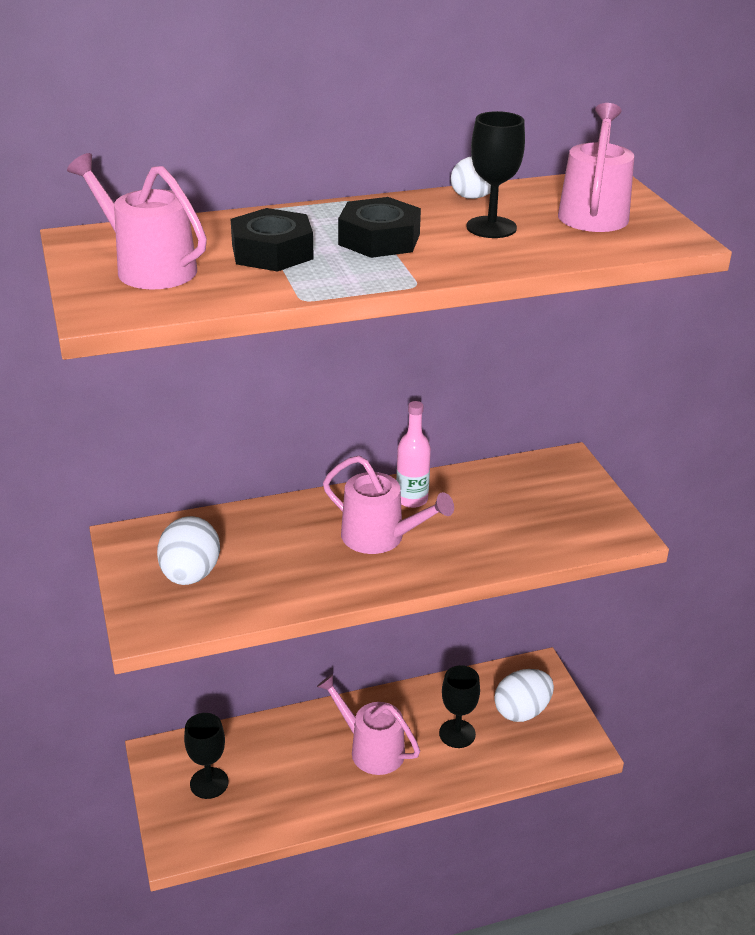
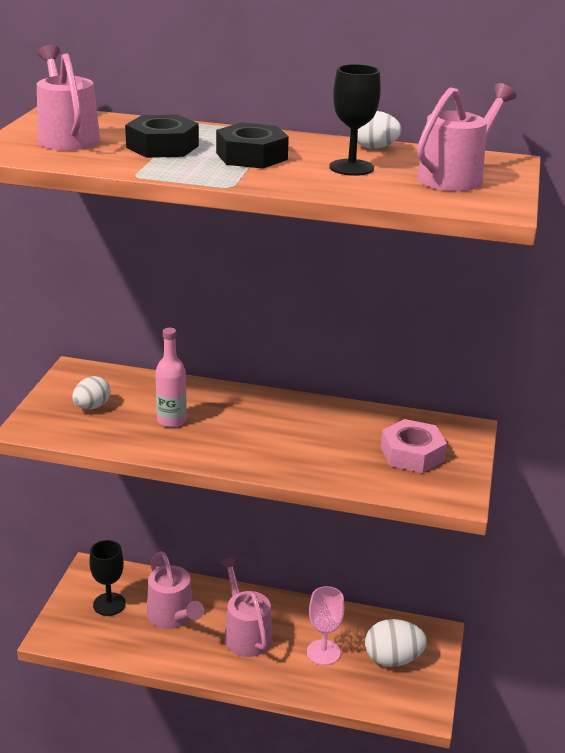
camera: 30 degrees right, 5 degrees down
white egg [157,516,220,585] -> white egg [73,376,110,409], size x0.64
pink watering can [323,456,454,554] -> pink watering can moved to [147,551,204,629]
pink bottle [396,401,431,508] -> pink bottle moved to [155,328,187,427]
black goblet [439,665,480,748] -> pink goblet [307,586,344,665]
none -> pink nut [381,419,447,473]

